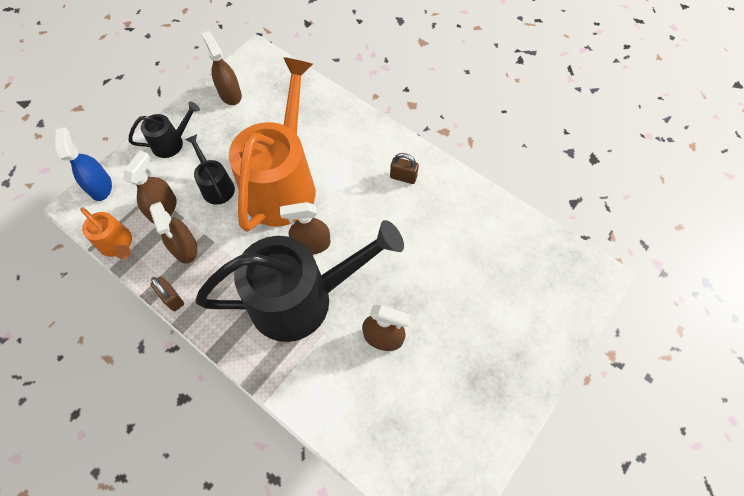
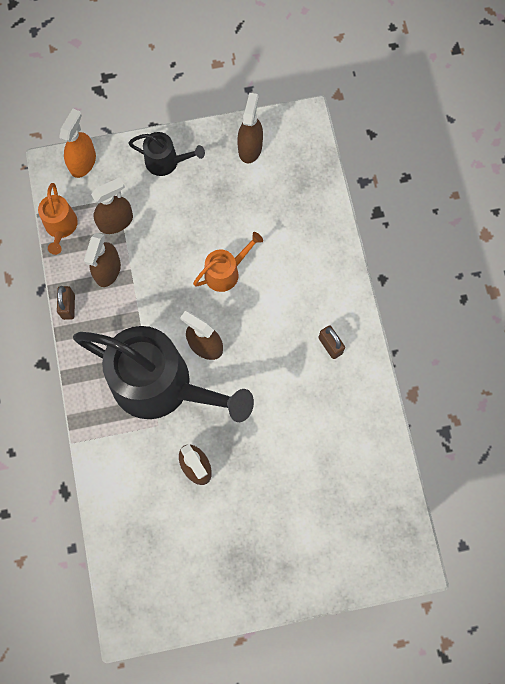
camera: 40 degrees right, 10 degrees up
blue spray bottle [55,127,112,201] -> orange spray bottle [59,109,96,178]
black watering can [185,134,235,205] -> none
orange watering can [229,57,316,232] -> orange watering can [193,232,263,292], size x0.45

